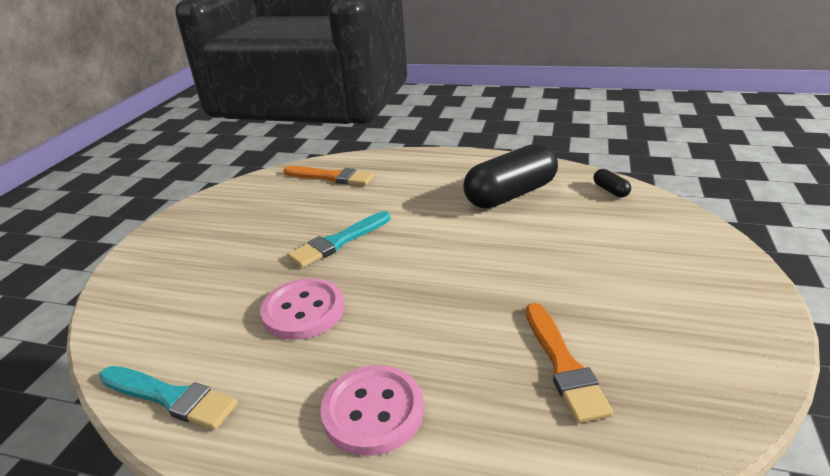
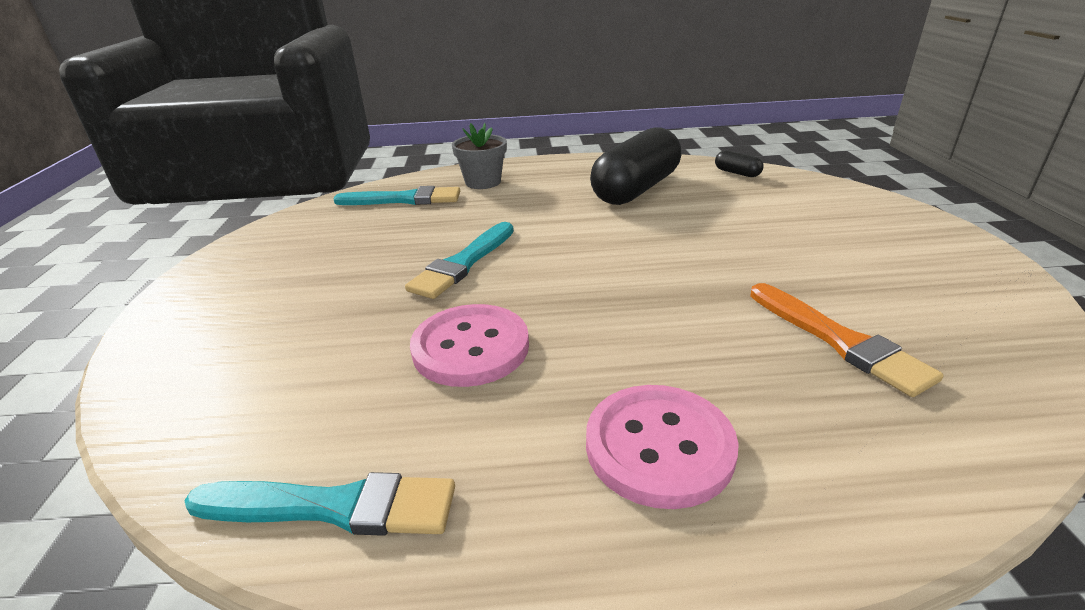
camera: 20 degrees left, 0 degrees up
orange brush [283,166,374,186] -> turquoise brush [333,186,460,205]
none -> grey flower pot [452,123,507,189]

